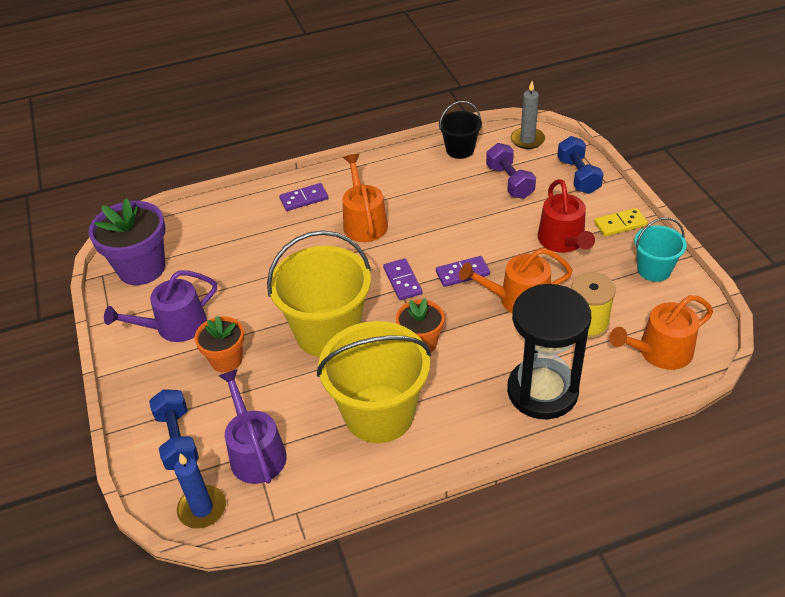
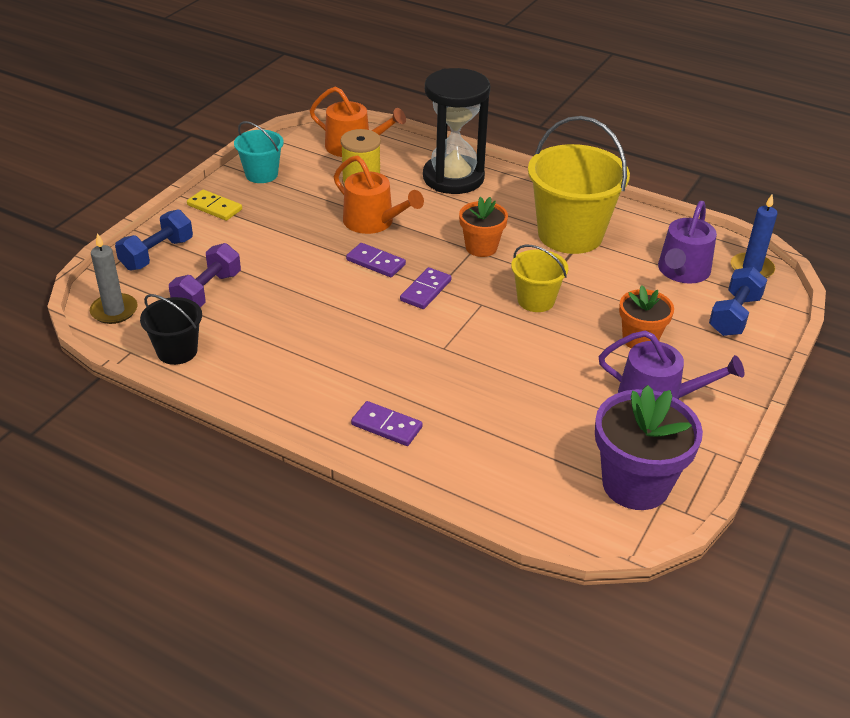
camera: 135 degrees left, 5 degrees down
yellow bucket [267,230,371,357] -> yellow bucket [511,245,568,312], size x0.53
orange watering can [343,154,388,242] -> none
red watering can [538,179,595,253] -> none

